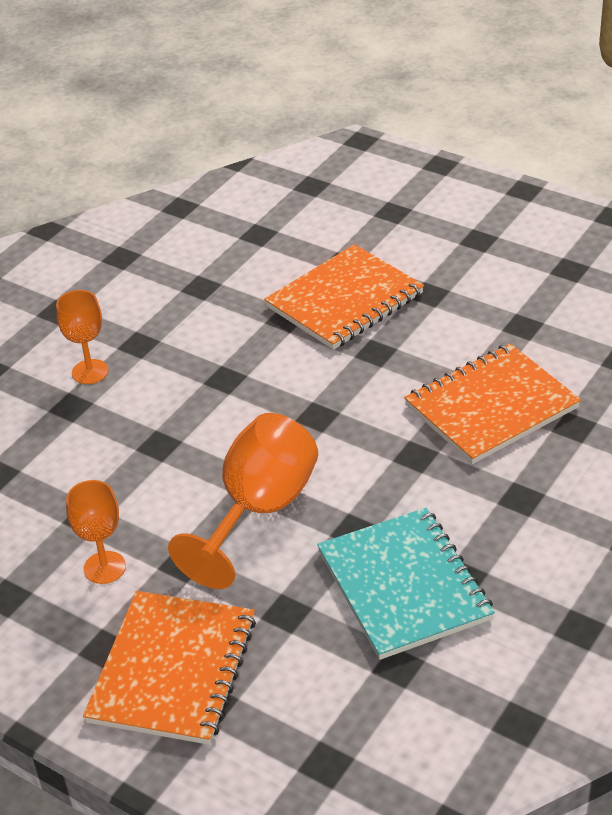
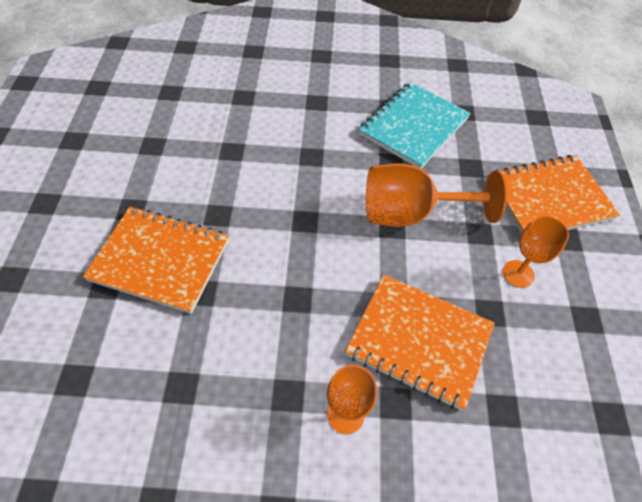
camera: 125 degrees left, 15 degrees up
orange notebook [404,343,581,464] -> orange notebook moved to [345,274,495,411]

